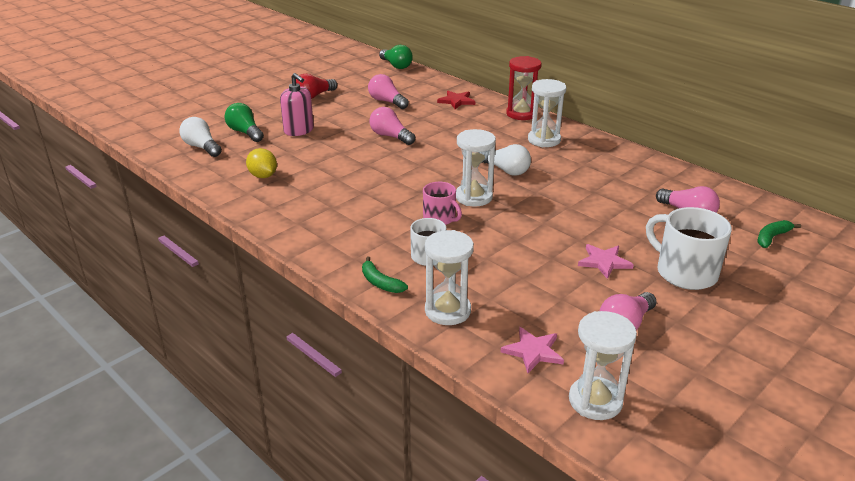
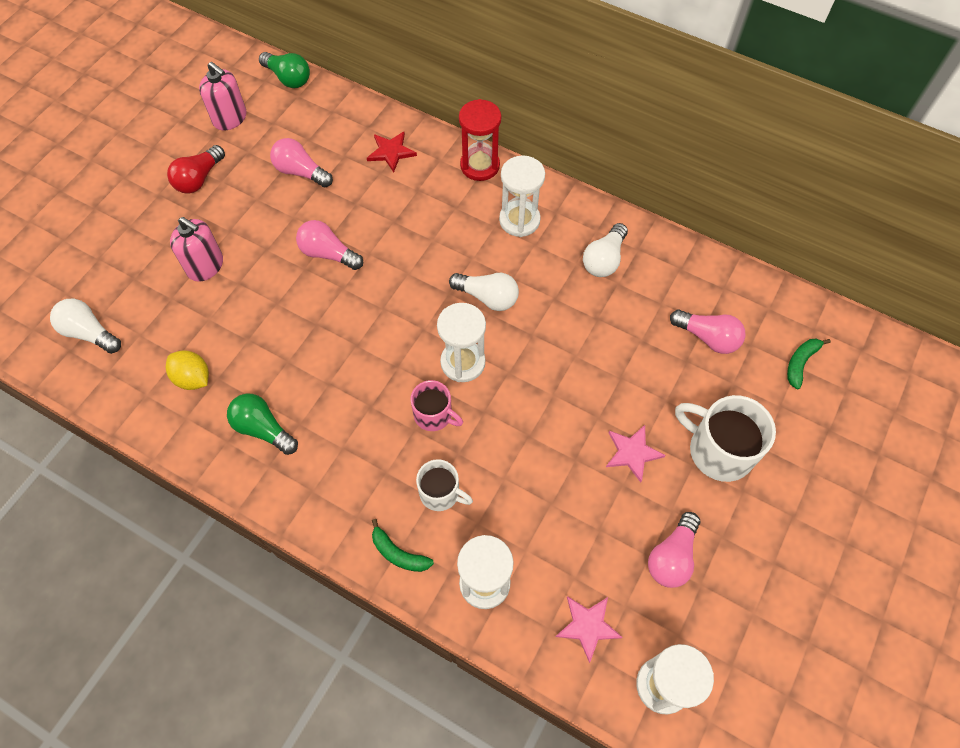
camera: 15 degrees left, 30 degrees up
green light bulb [225,103,264,142] -> green light bulb moved to [227,393,298,455]
none -> pink soap dispenser [199,62,247,131]
none -> white light bulb [583,223,628,277]

